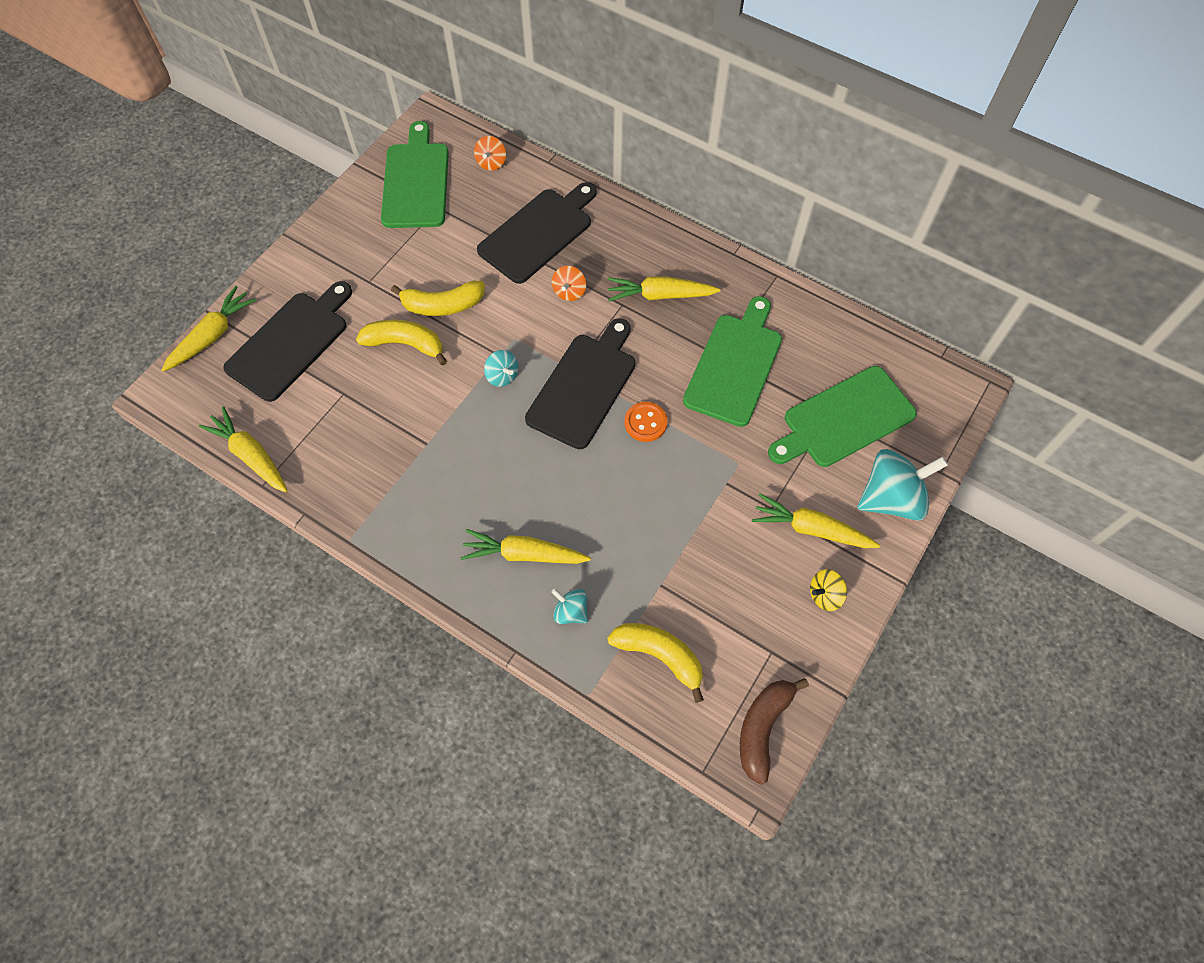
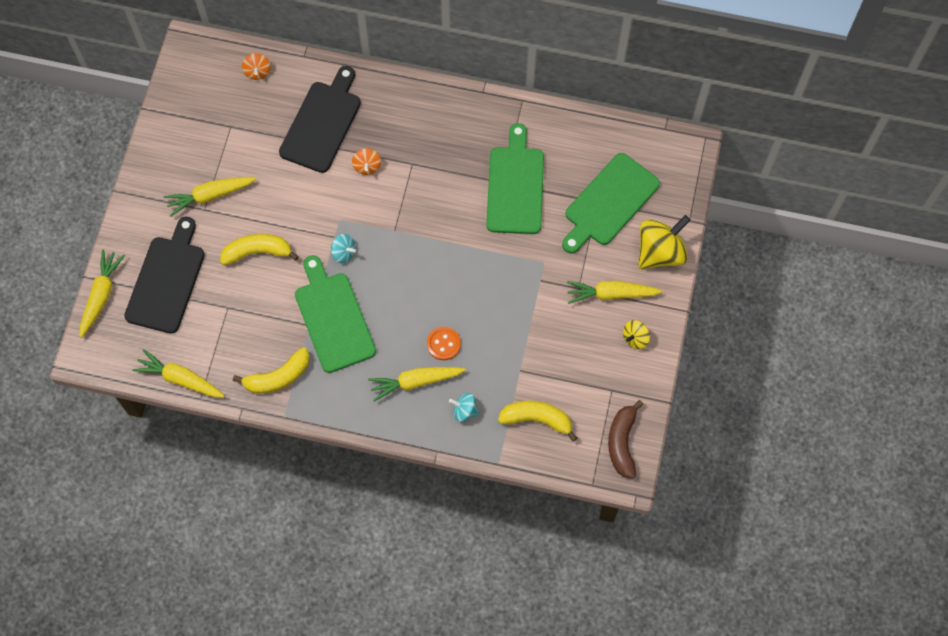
camera: 20 degrees left, 5 degrees up
green cutting board [381,121,449,228] -> green cutting board moved to [295,255,376,373]
yellow banana [391,281,485,316] -> yellow banana moved to [233,347,310,393]
black cutting board [525,318,635,449] -> none
yellow carrot [608,276,721,301] -> yellow carrot moved to [164,177,256,216]
orange button [625,402,668,442] -> orange button moved to [427,327,461,360]
turquoise spinning top [857,449,948,521] -> yellow spinning top [638,215,690,269]

